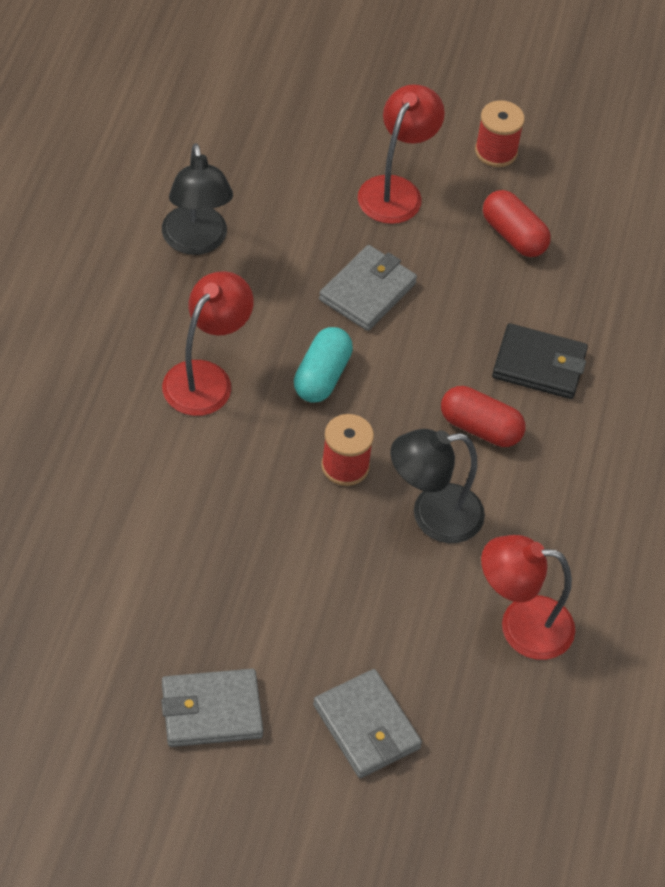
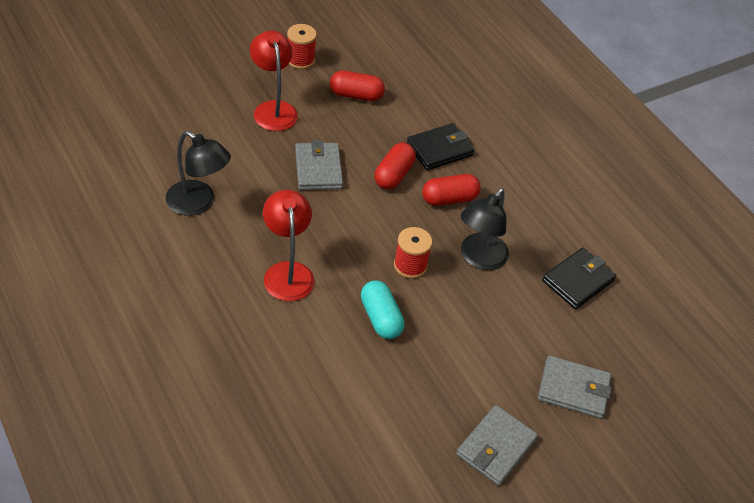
camera: 45 degrees left, 5 degrees down
turquoise capsule [294,327,353,403] -> turquoise capsule moved to [361,280,405,339]
red lamp [481,535,575,660] -> black wallet [542,248,616,309]
none -> red capsule [374,143,416,189]

